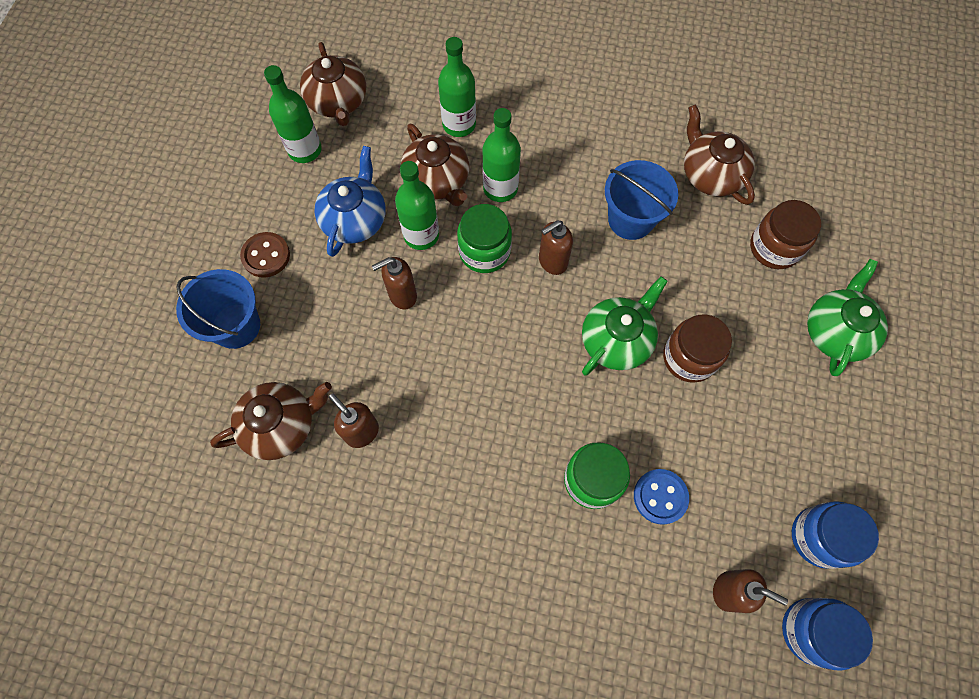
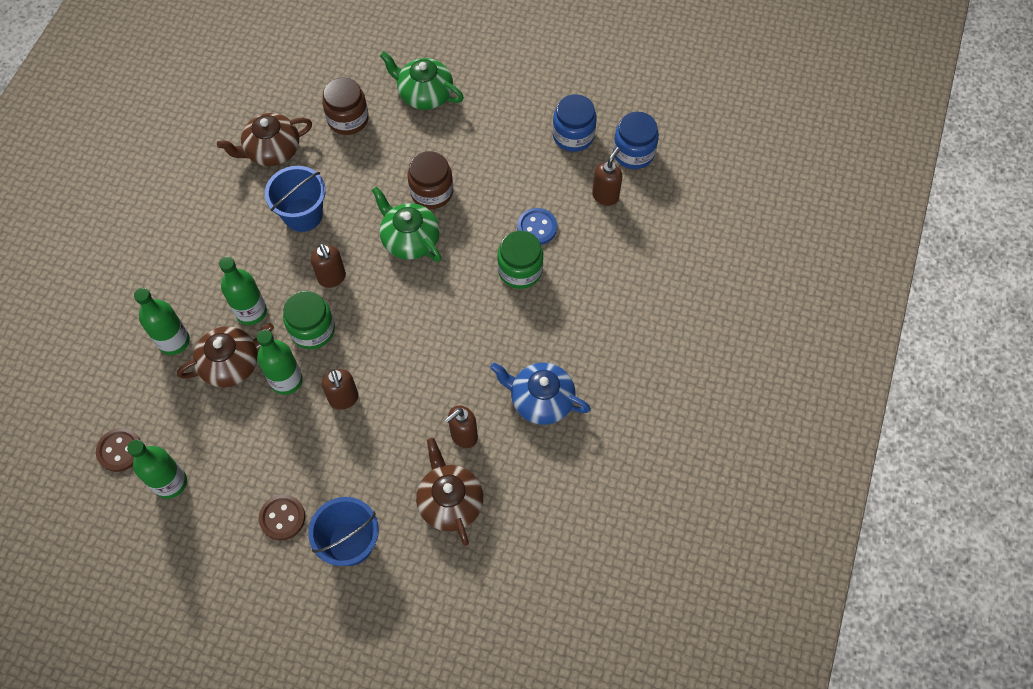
camera: 85 degrees left, 5 degrees down
brown teapot [300,42,366,126] -> brown button [96,428,140,472]
blue teapot [314,146,386,257] -> blue teapot moved to [490,362,591,425]

